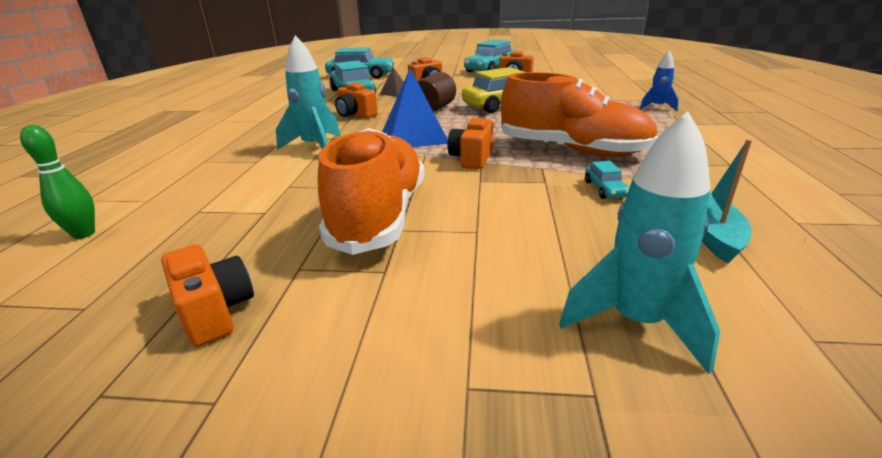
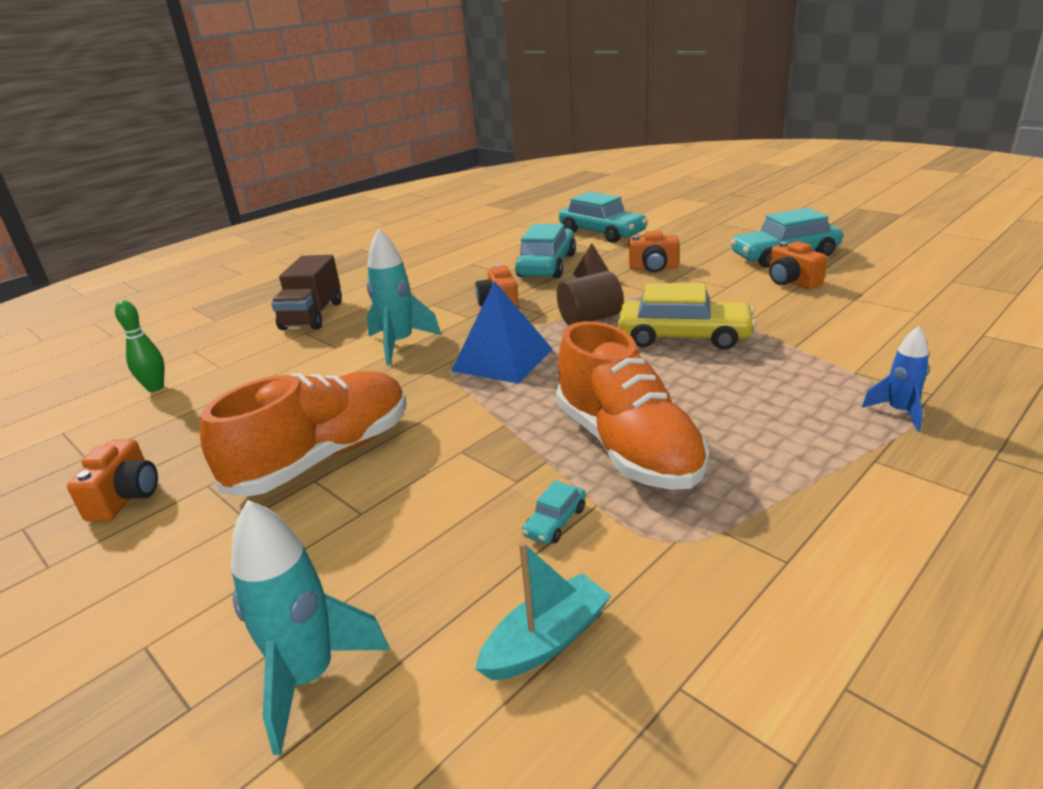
camera: 40 degrees right, 0 degrees up
orange camera [448,117,493,169] -> none
none -> brown truck [271,255,342,330]

